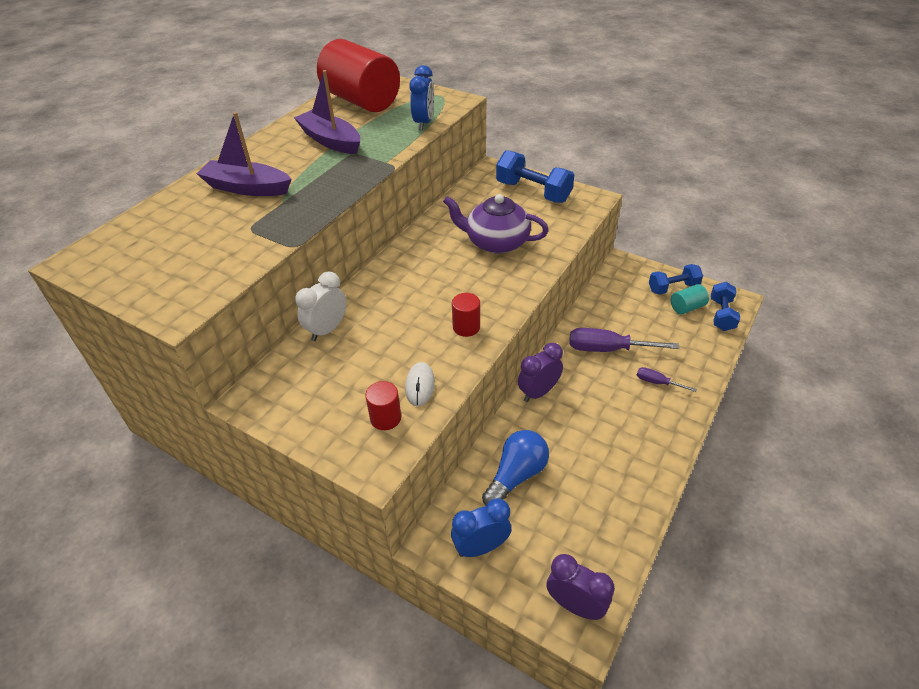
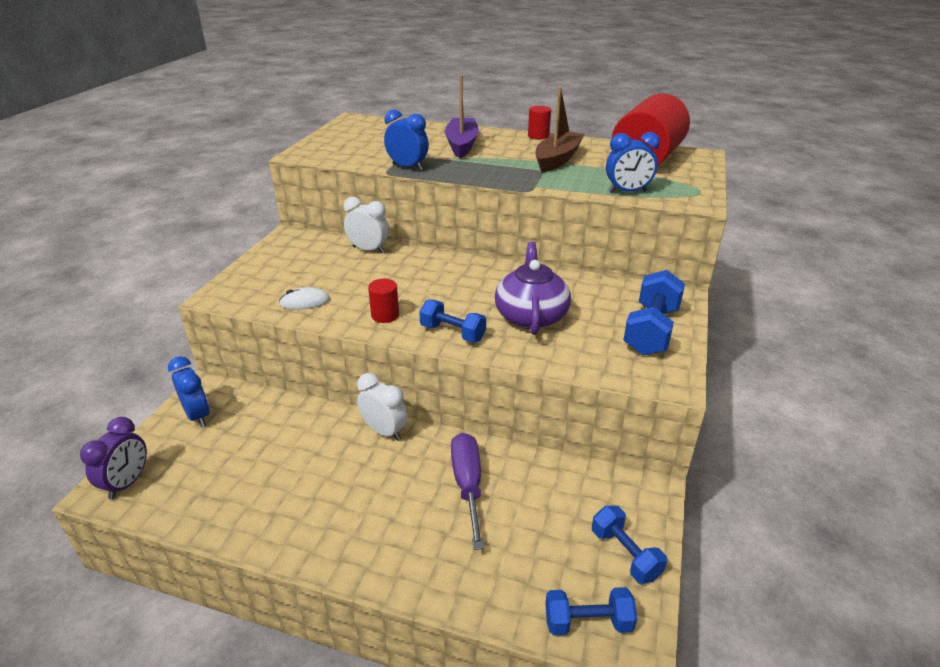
camera: 75 degrees right, 10 degrees down
purple boat [294,70,360,154] -> brown boat [535,87,585,172]
red cylinder [365,381,401,430] -> red cylinder moved to [528,106,551,140]
blue light bulb [482,430,549,506] -> none
purple clock [518,343,563,402] -> white clock [357,373,407,441]
purple screwdriver [637,367,697,392] -> none
turquoise cylinder [671,284,709,314] -> none
none -> blue clock [384,109,429,170]
none -> blue dumbbell [419,300,486,342]

